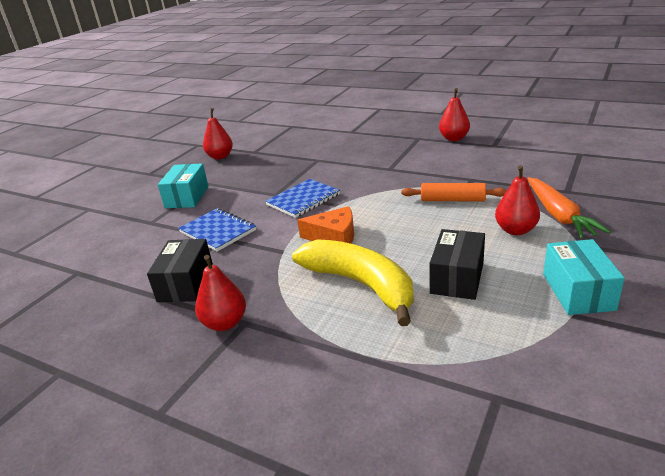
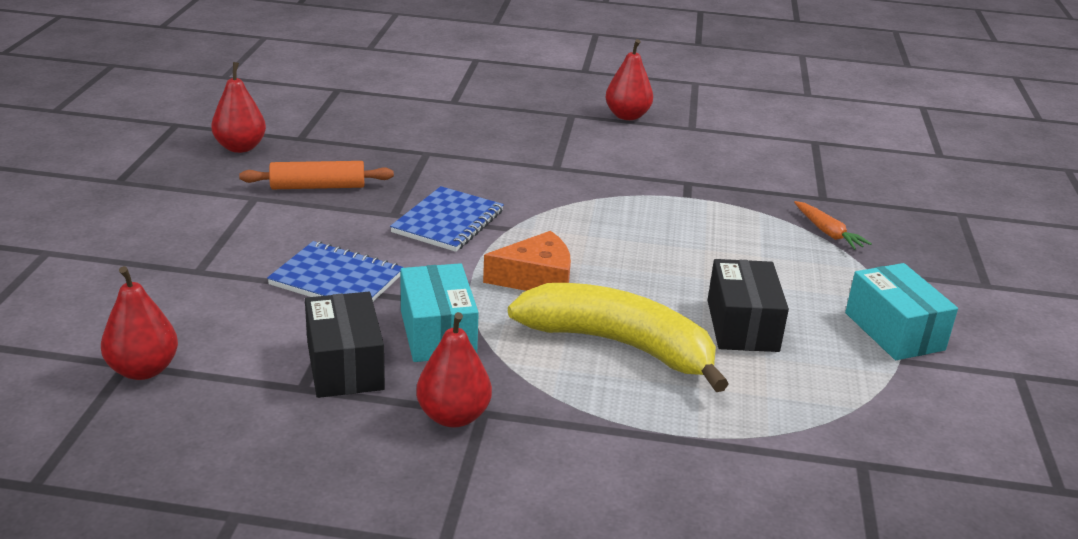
camera: 25 degrees left, 0 degrees up
turquoise box [158,163,208,208] -> turquoise box moved to [400,263,479,362]
orange rolling pin [401,183,507,202] -> orange rolling pin moved to [239,161,394,189]
red pear [495,165,540,235] -> red pear moved to [101,266,178,380]
orange carrot [527,177,611,239] -> orange carrot [794,201,872,250], size x0.58

